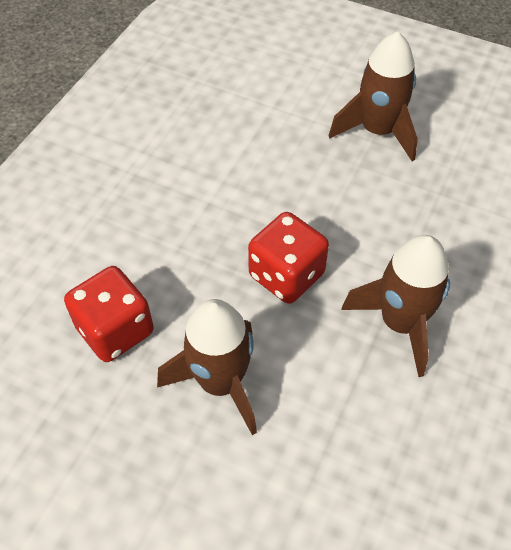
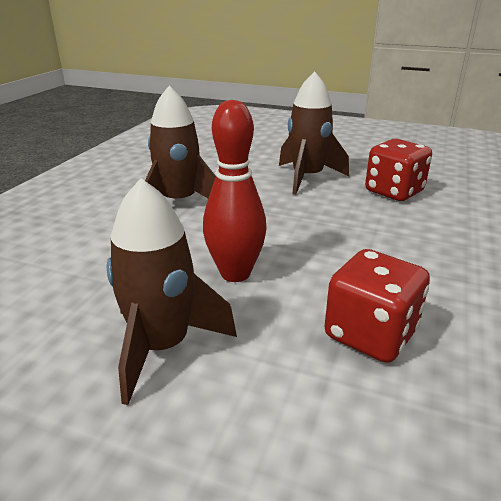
camera: 175 degrees right, 25 degrees down
red dice [248,212,329,304] -> red dice moved to [324,249,430,363]
none -> red bowling pin [203,100,267,282]

